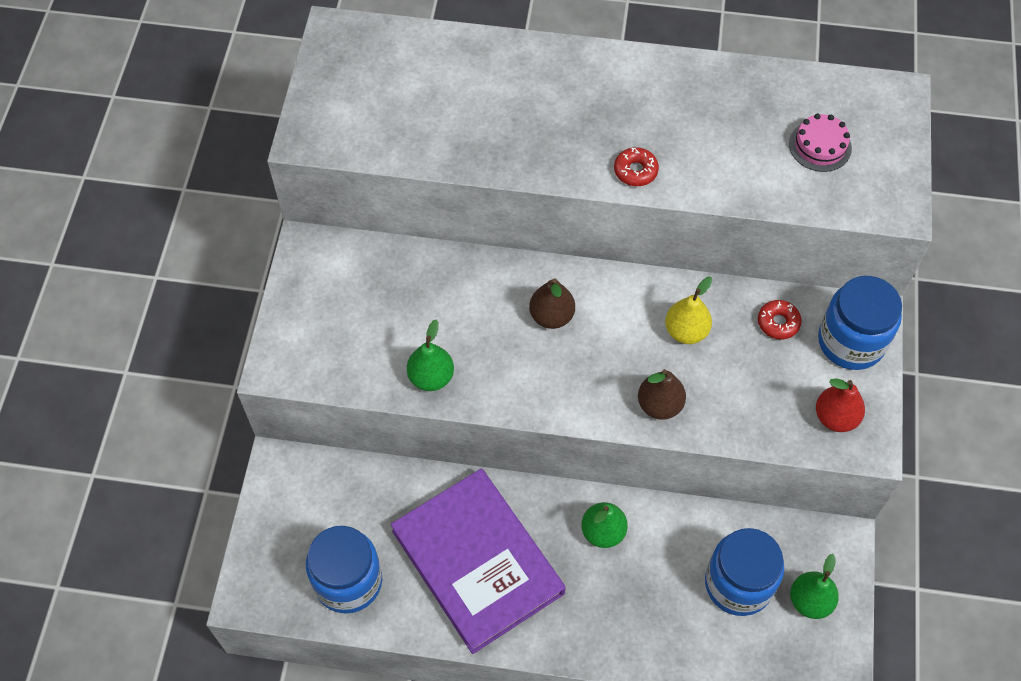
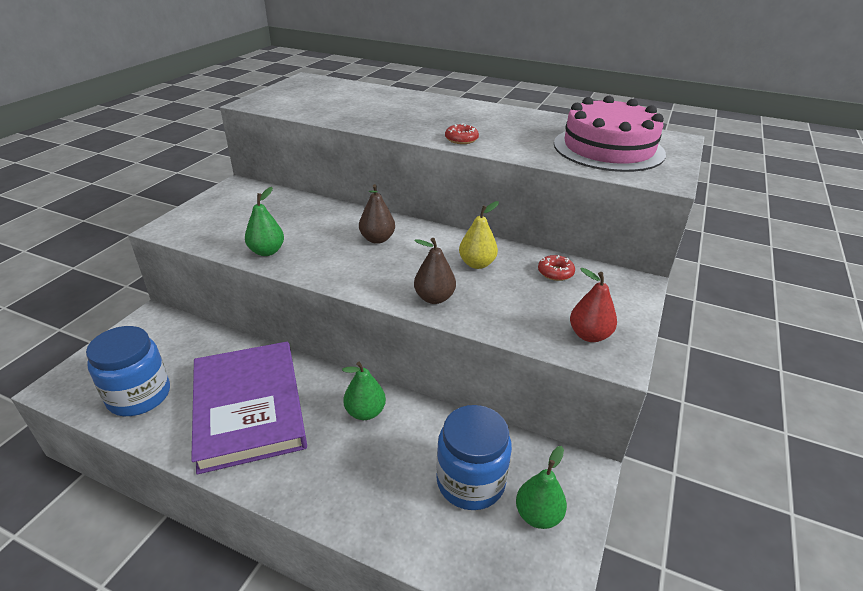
camera: 15 degrees right, 25 degrees down
pink cake [789,114,852,172] -> pink cake [554,96,666,172], size x2.23
blue jar [818,276,902,370] -> none

